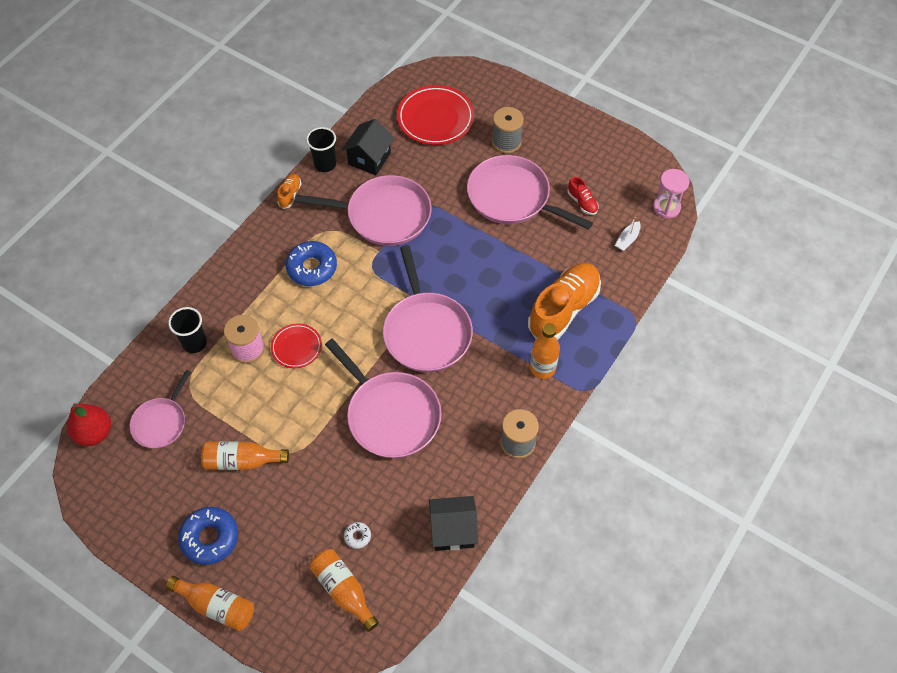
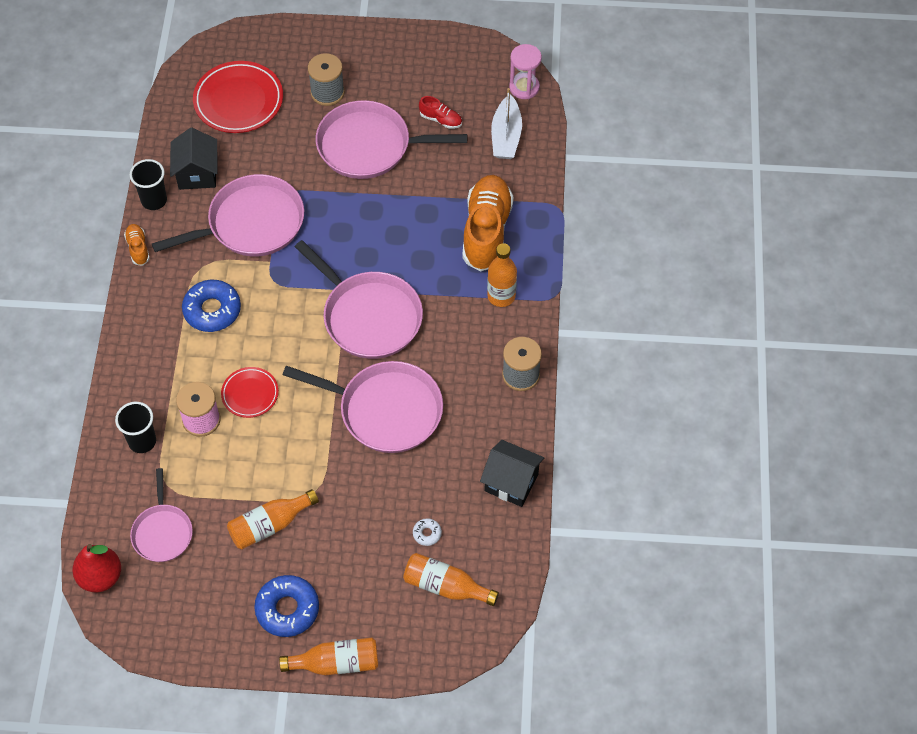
camera: 30 degrees left, 0 degrees up
black house [429,496,478,551] -> black house turned 60 degrees clockwise [480,440,544,507]
white boat [615,217,641,251] -> white boat [491,88,522,159], size x1.77

